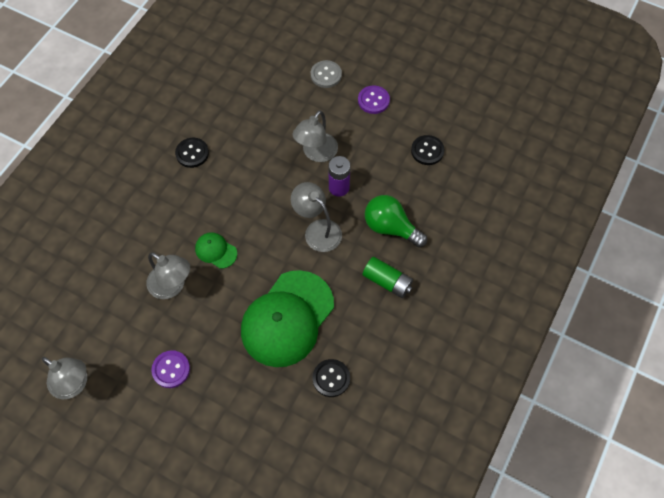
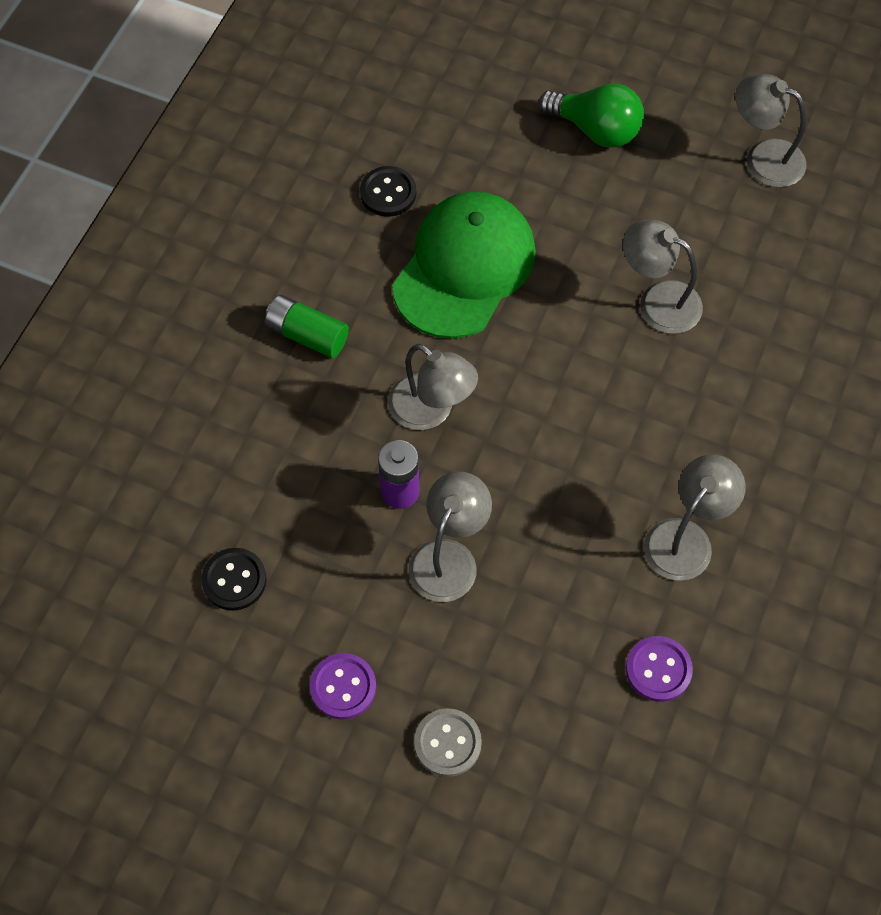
camera: 175 degrees right, 0 degrees up
purple button [151,350,190,388] -> purple button moved to [626,636,693,702]
black button [175,138,209,168] -> grey lamp [644,454,746,581]
green cap [195,232,237,269] -> none
green light bulb [365,195,427,247] -> green light bulb moved to [539,83,644,148]

